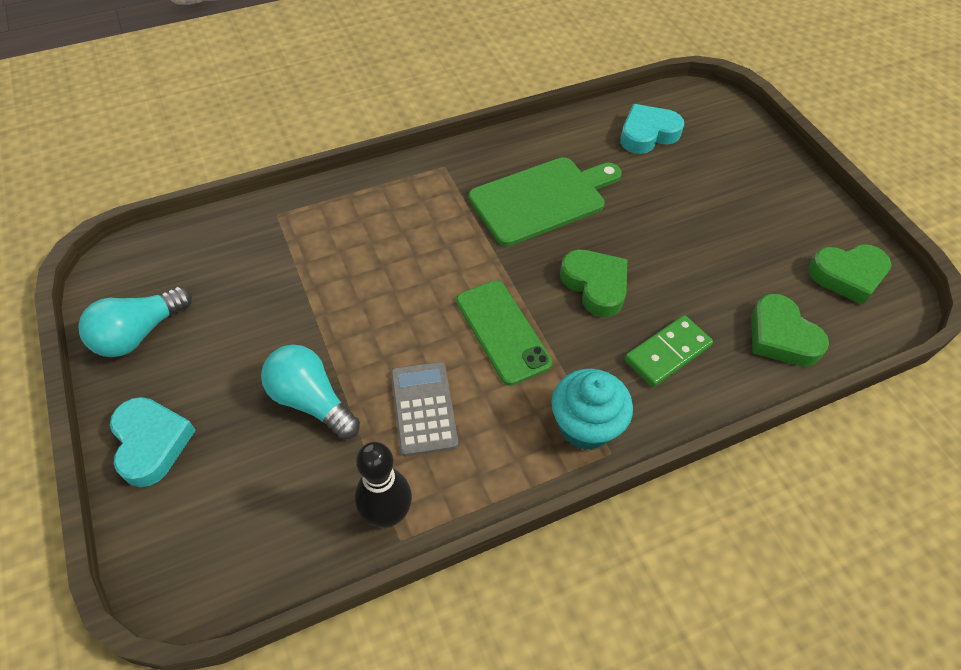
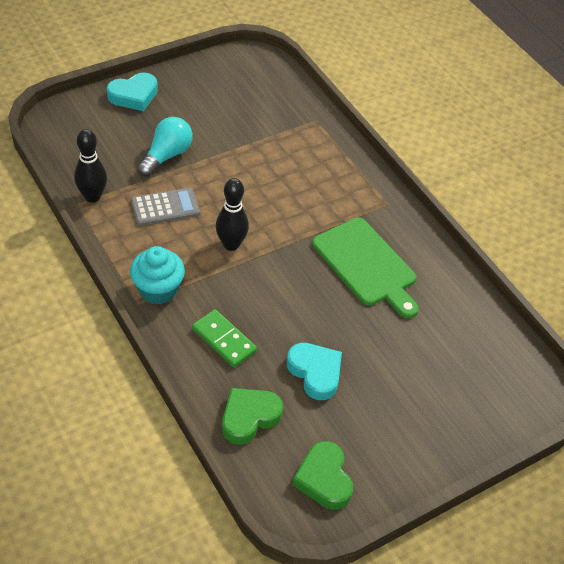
camera: 80 degrees right, 5 degrees down
turquoise light bulb [78,286,192,357] -> none
green phone [456,280,552,386] -> black bowling pin [216,178,249,251]
green heart [560,250,627,317] -> none
turquoise heart [620,104,684,154] -> turquoise heart moved to [287,343,342,400]

